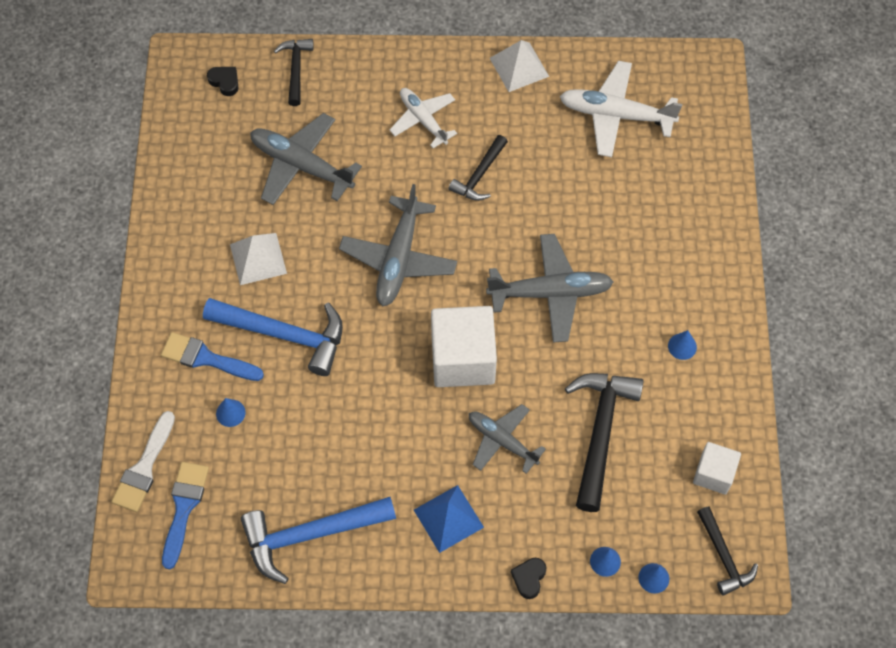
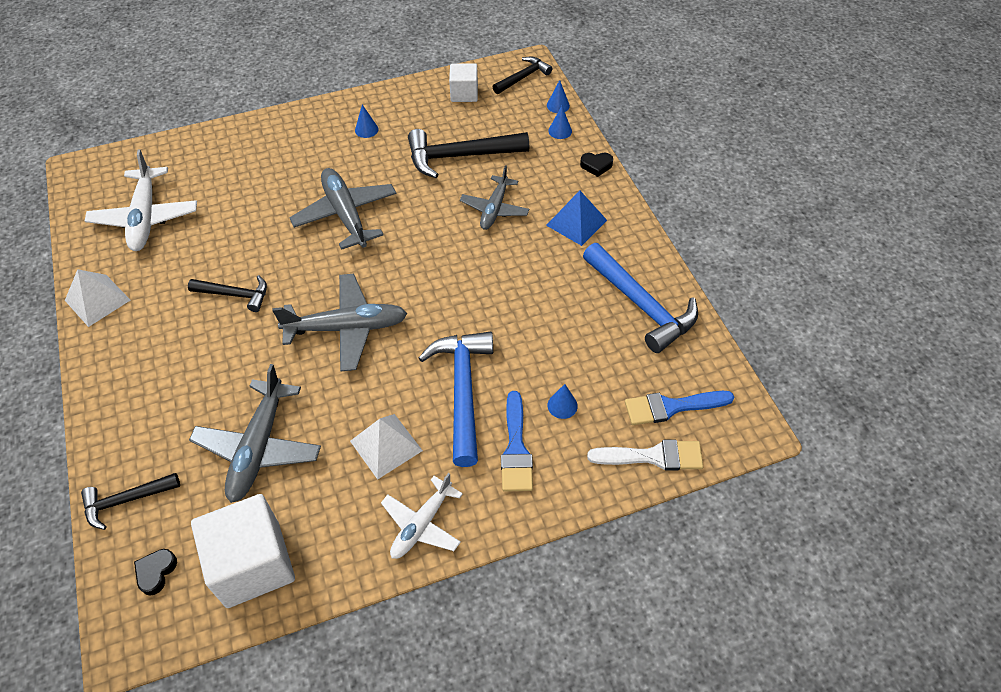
camera: 110 degrees left, 10 degrees down
white plane [390,88,457,148] -> white plane moved to [381,473,463,559]
white cube [431,306,497,387] -> white cube moved to [191,494,295,608]

